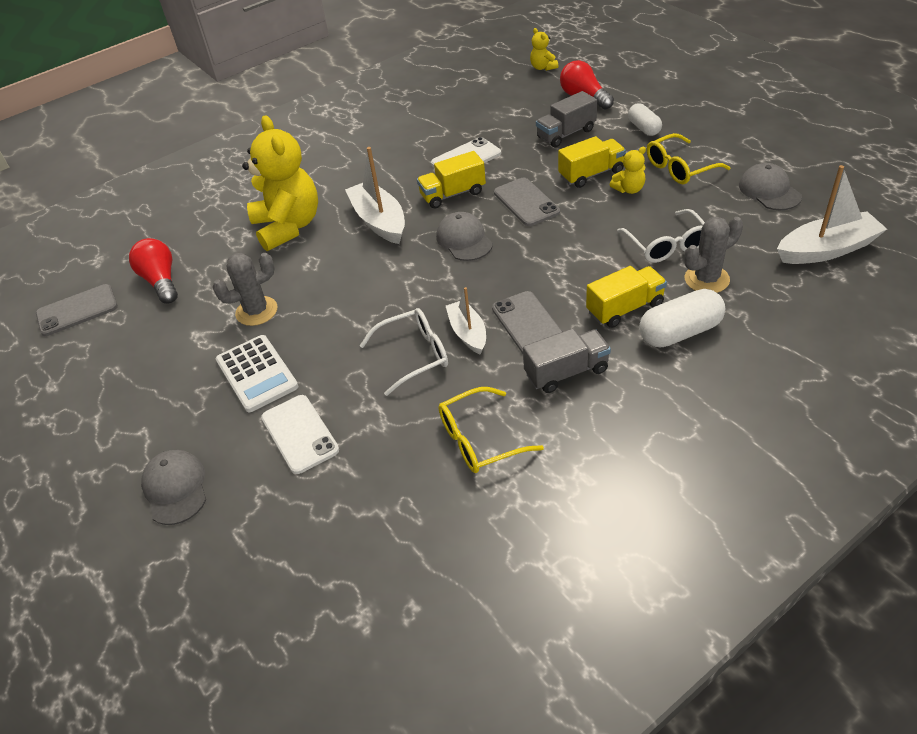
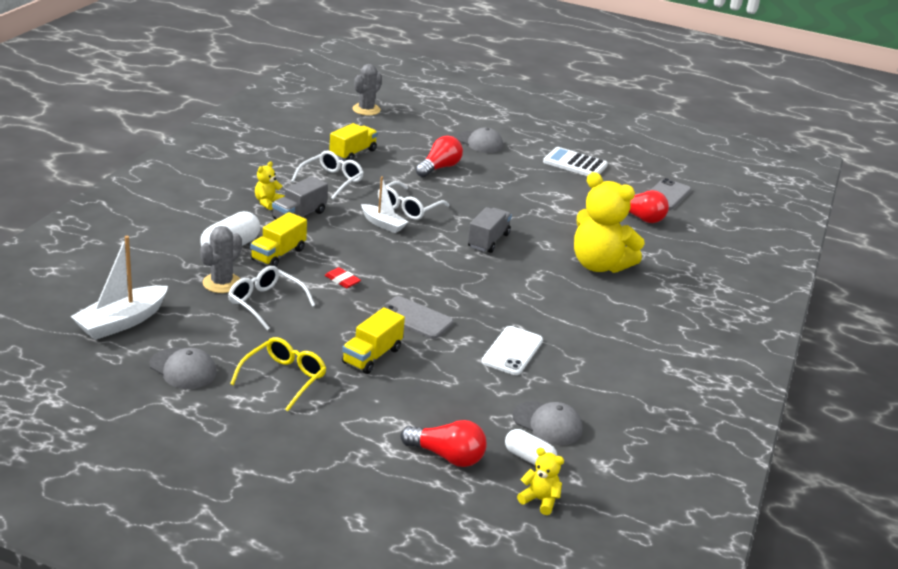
camera: 140 degrees right, 15 degrees down
grey cactus [213,253,277,326] -> grey cactus moved to [352,64,382,115]
white calculator [216,335,298,412] -> white calculator moved to [543,147,608,176]
white phone [261,395,339,474] -> red light bulb [416,135,463,177]
white boat [345,147,405,244] -> none
yellow truck [417,151,486,208] -> yellow truck moved to [329,123,378,160]
grey cap [436,212,493,261] -> grey cap moved to [512,401,583,445]
yellow glasses [438,387,544,473] -> white glasses [291,151,363,199]
grey phone [492,291,563,354] -> none
grey truck [536,91,597,147] -> grey truck moved to [468,207,512,253]
yellow teddy bear [610,147,646,194] -> yellow teddy bear moved to [255,161,285,210]
white capsule [628,103,662,136] -> white capsule moved to [505,429,557,465]
none -> red eraser [325,267,361,288]

